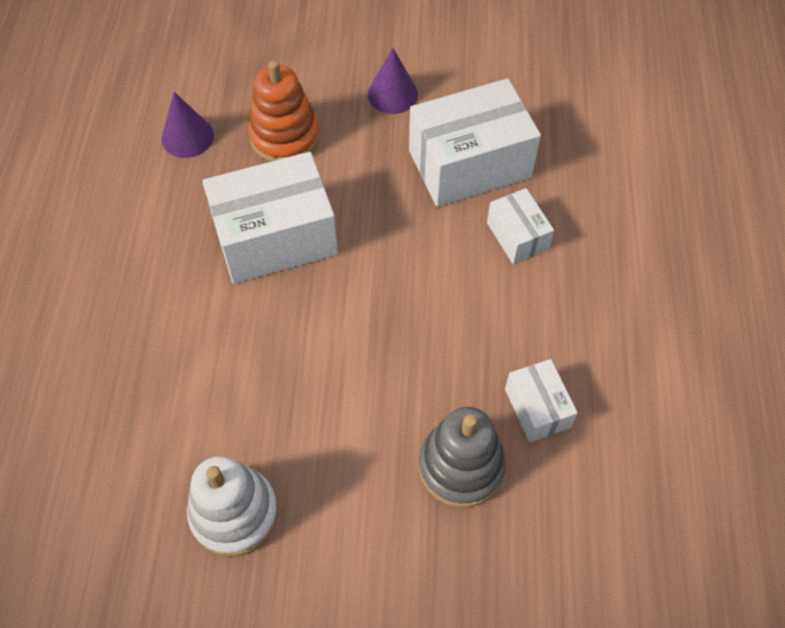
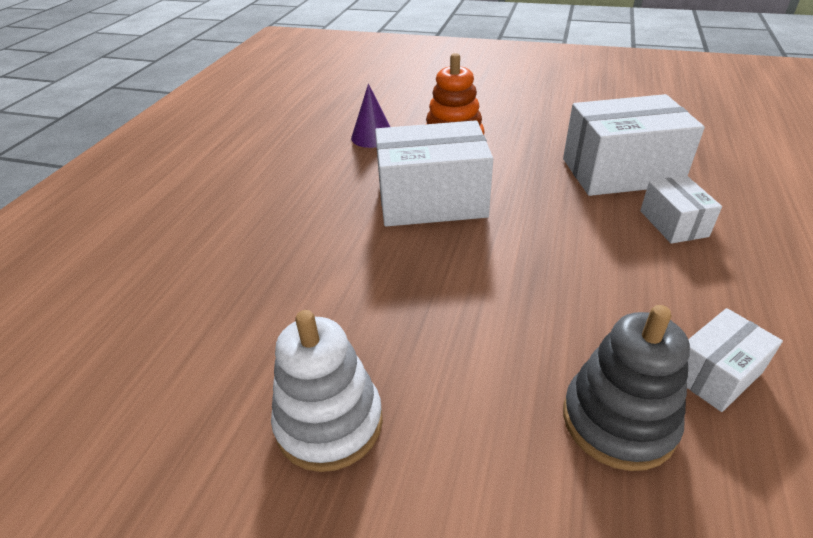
camera: 15 degrees right, 20 degrees down
purple cone [368,48,418,114] -> none
white box [505,359,578,442] -> white box turned 60 degrees clockwise [687,308,783,412]

